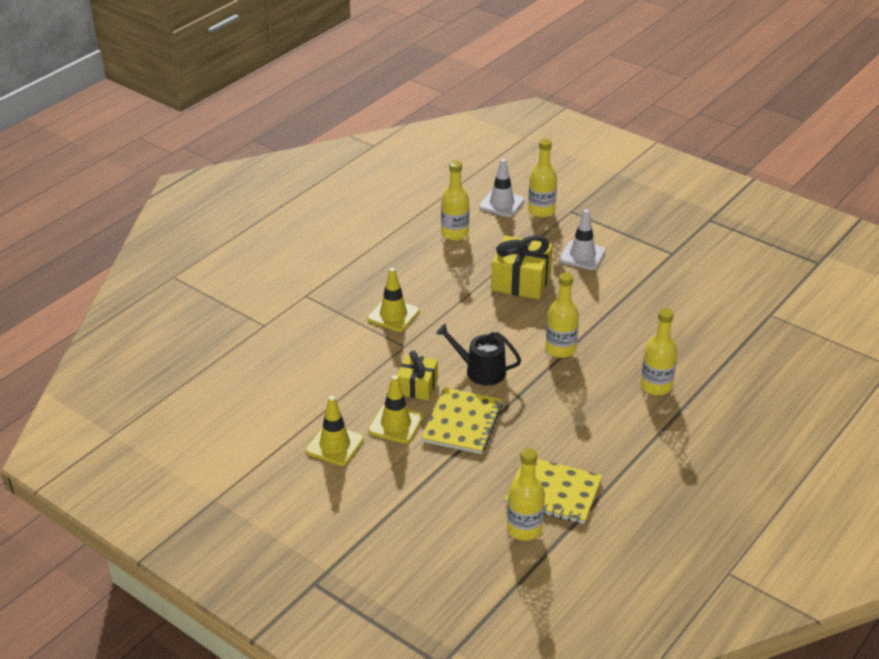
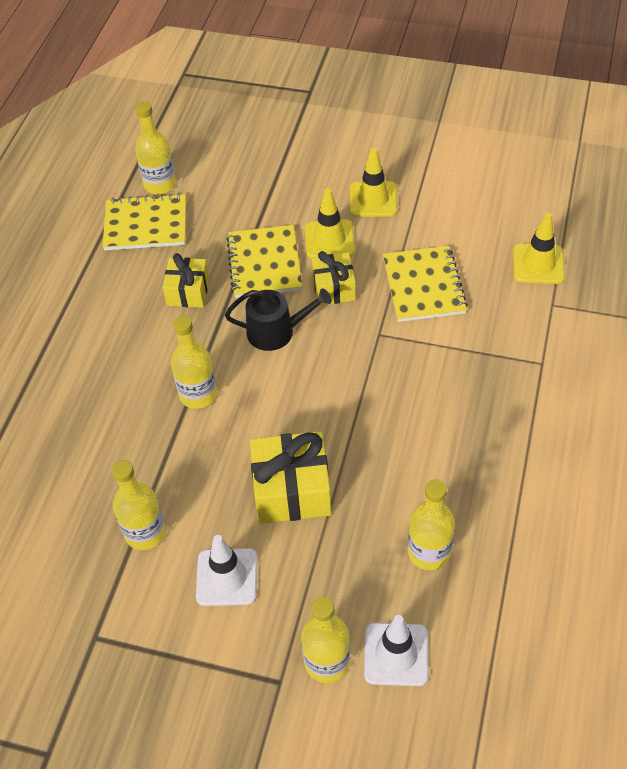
camera: 160 degrees right, 15 degrees up
yellow traffic cone [368,268,419,332] -> yellow traffic cone moved to [513,213,565,284]
yellow bottle [641,308,677,395] -> yellow bottle moved to [112,460,166,550]
none -> yellow gift [162,253,209,307]
none -> yellow notebook [383,246,468,322]

